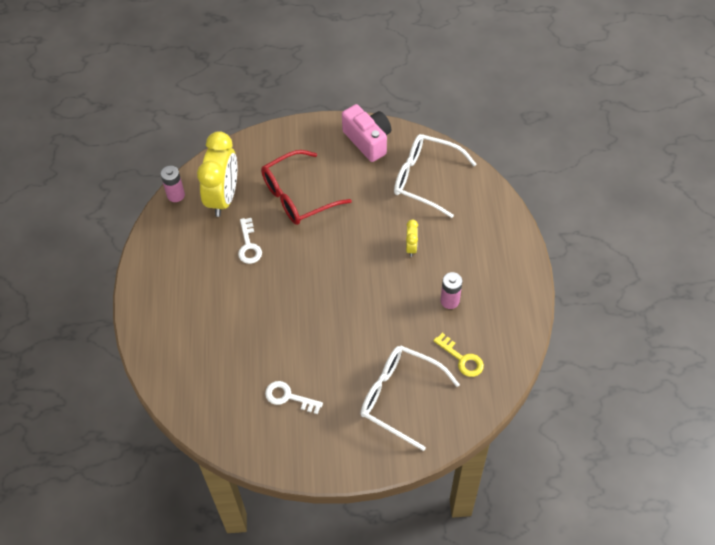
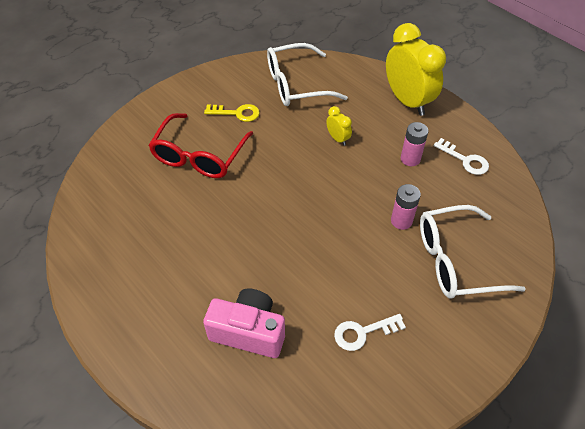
camera: 40 degrees left, 5 degrees down
pink battery [160,166,185,202] -> pink battery moved to [391,184,421,230]
yellow clock [197,131,237,217] -> yellow clock moved to [386,23,446,116]
white key [238,218,262,264] -> white key moved to [434,138,489,175]
pink camera [342,104,391,162] -> pink camera moved to [203,288,285,358]
yellow key [433,333,484,377] -> yellow key moved to [204,104,260,122]

